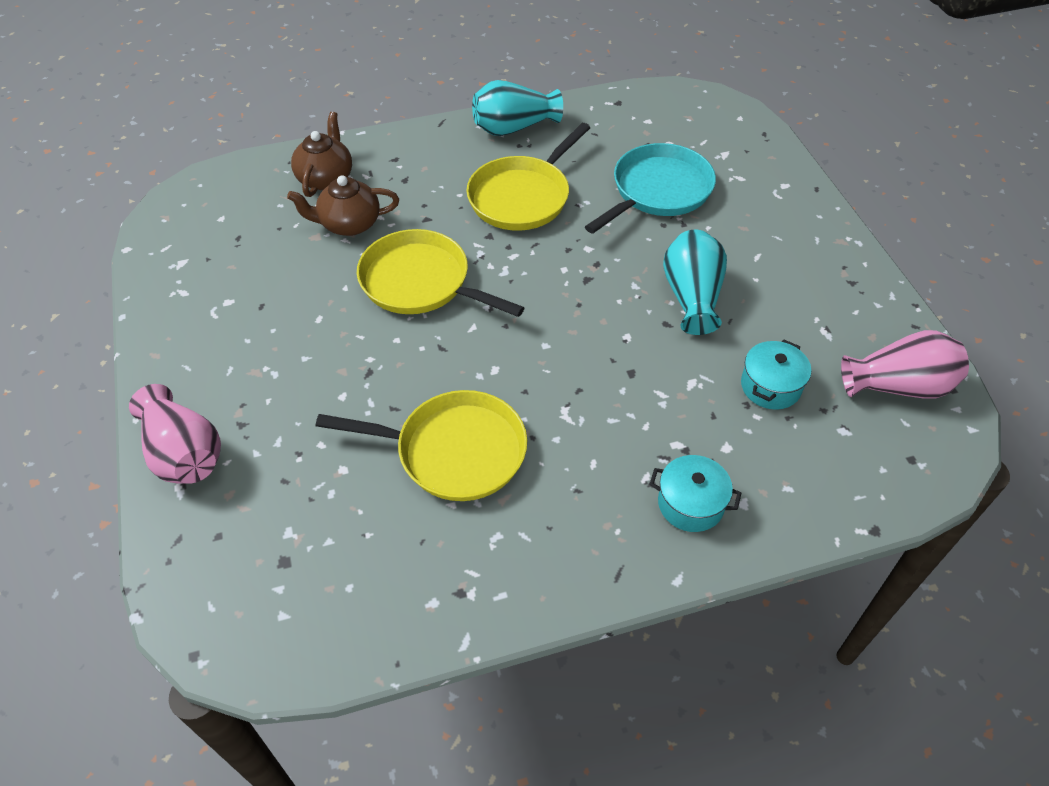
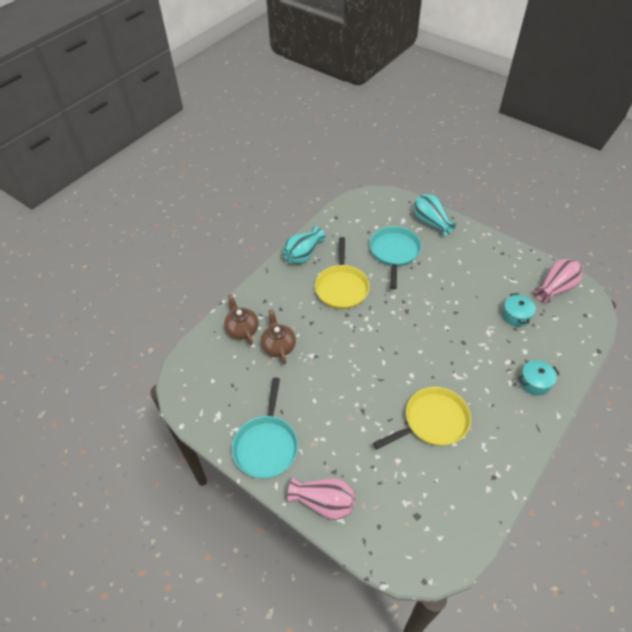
camera: 35 degrees left, 0 degrees up
brown teapot [287,175,399,236] -> brown teapot turned 120 degrees clockwise [261,309,296,364]
yellow pan [357,229,524,317] -> none
turquoise vase [663,230,727,335] -> turquoise vase moved to [414,194,456,236]
none -> turquoise pan [232,377,298,479]

